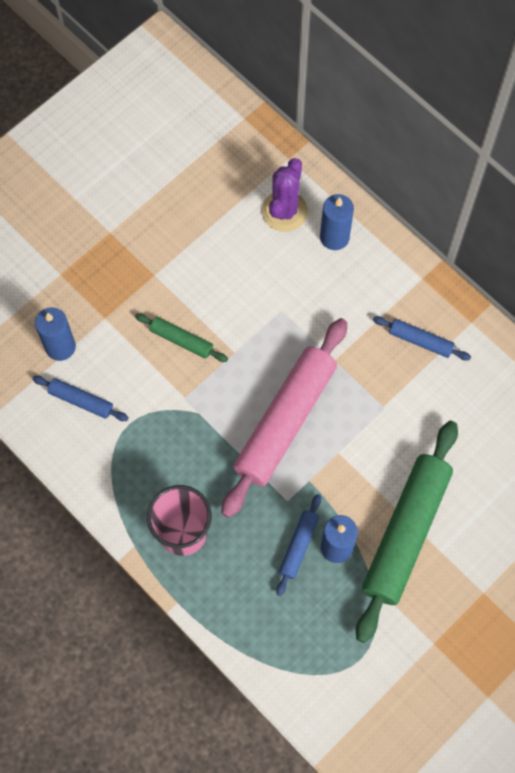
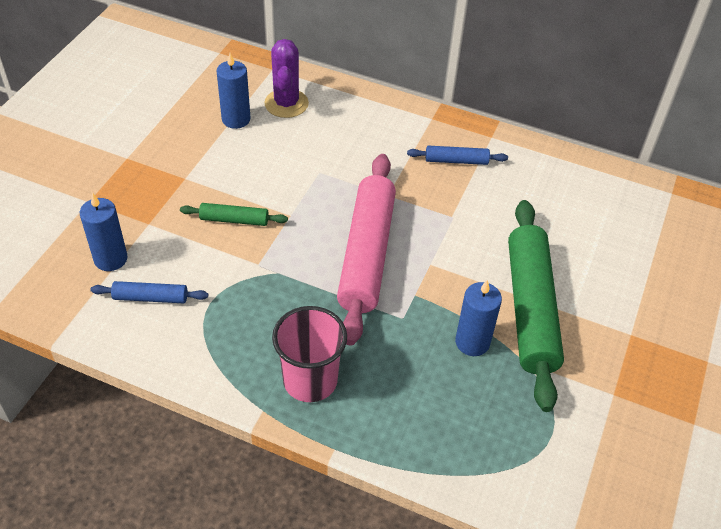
camera: 25 degrees left, 20 degrees down
blue rolling pin [276,494,321,596] -> none
blue candle [320,194,354,250] -> blue candle moved to [217,53,251,129]

